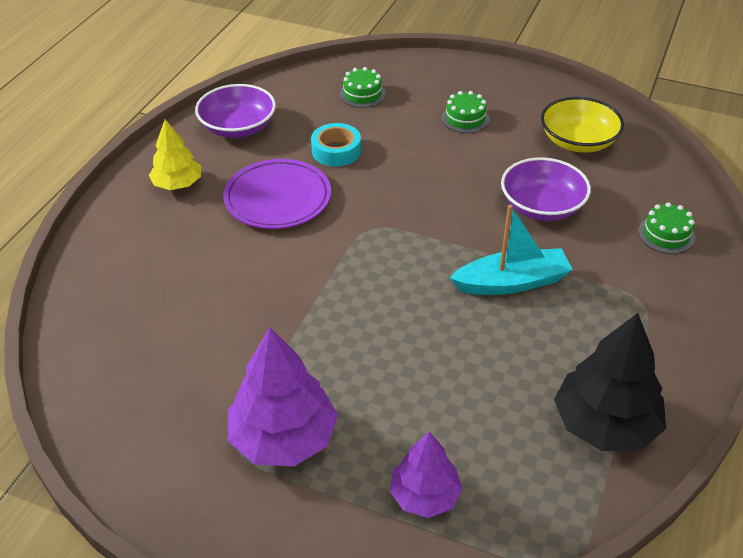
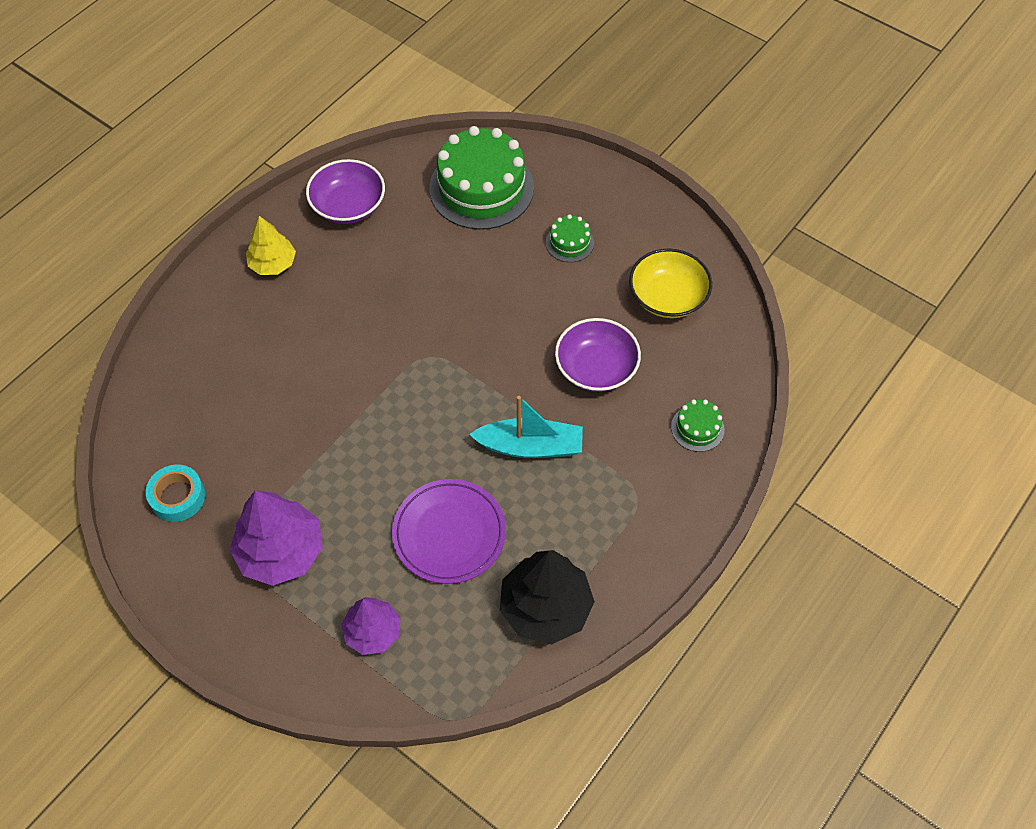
camera: 15 degrees right, 15 degrees up
purple plate [223,159,331,229] -> purple plate moved to [392,479,506,584]
turquoise tape [311,123,361,167] -> turquoise tape moved to [146,465,205,522]
green cake [339,67,386,108] -> green cake [429,126,534,230], size x2.22

